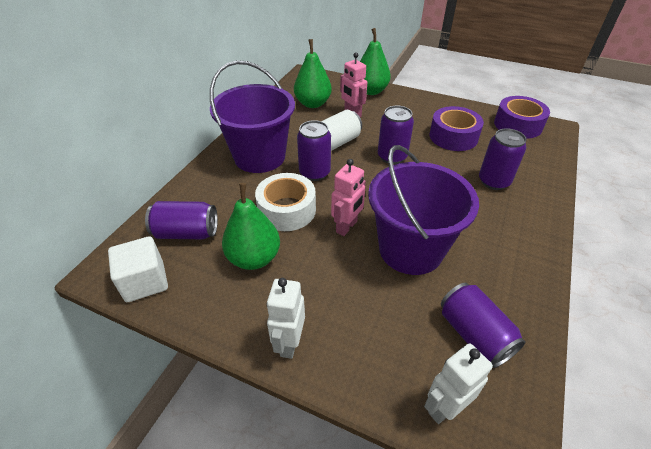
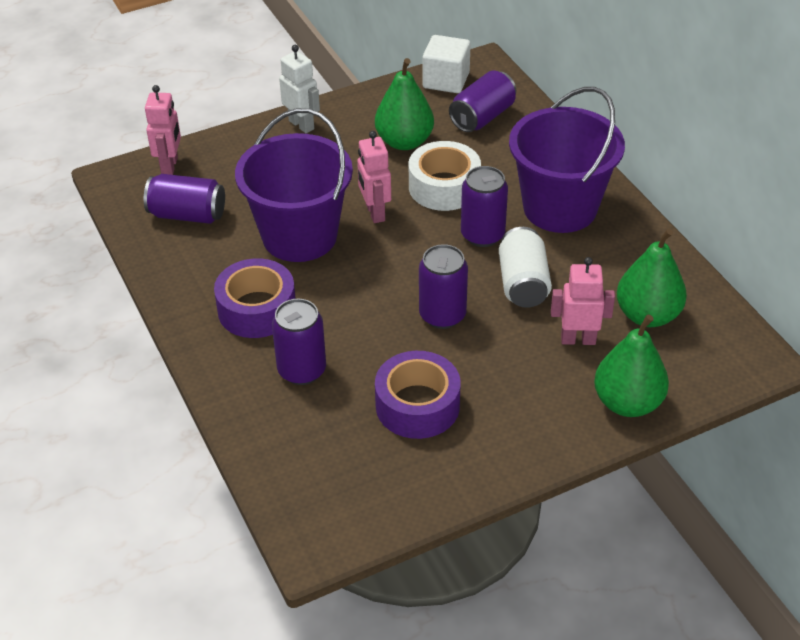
camera: 130 degrees right, 0 degrees up
white robot [424,343,493,424] -> pink robot [145,85,181,175]
purple tape [494,96,550,139] -> purple tape moved to [214,258,296,338]

